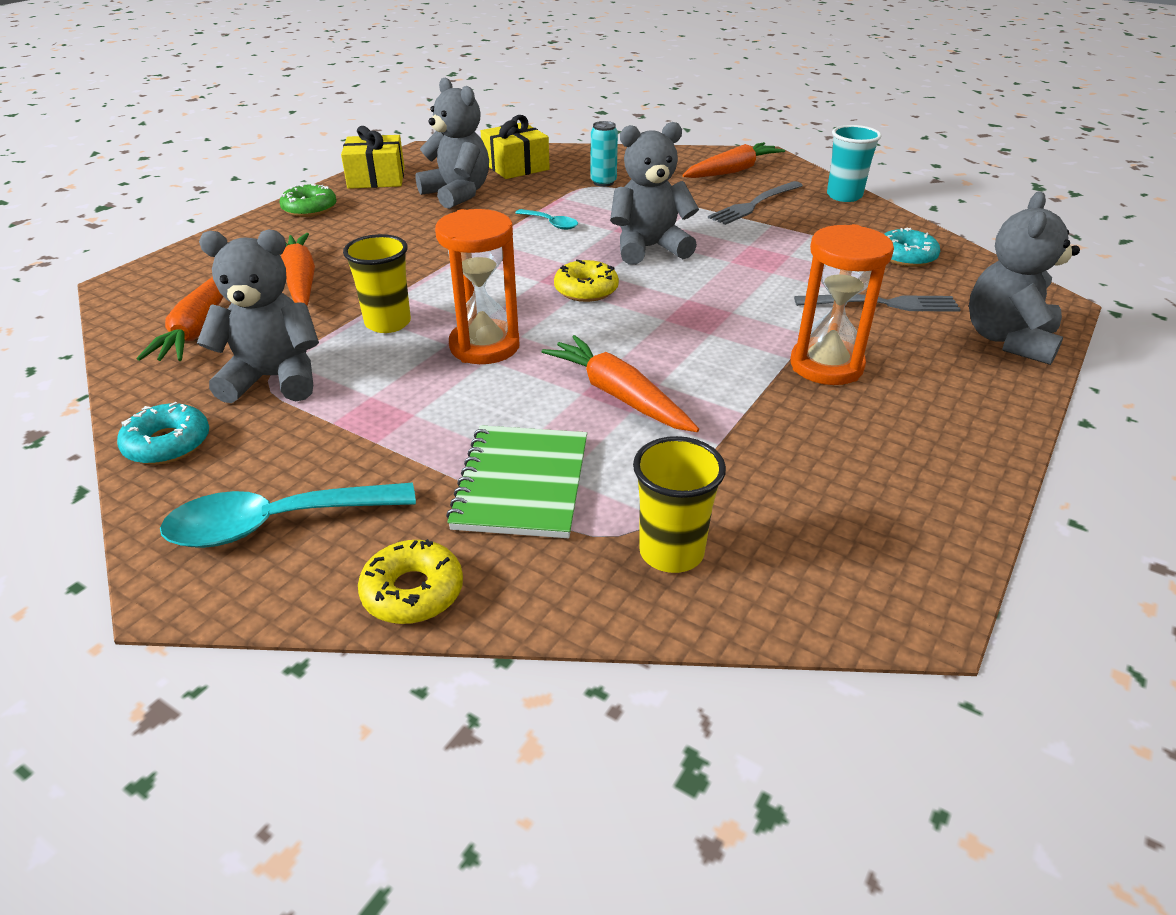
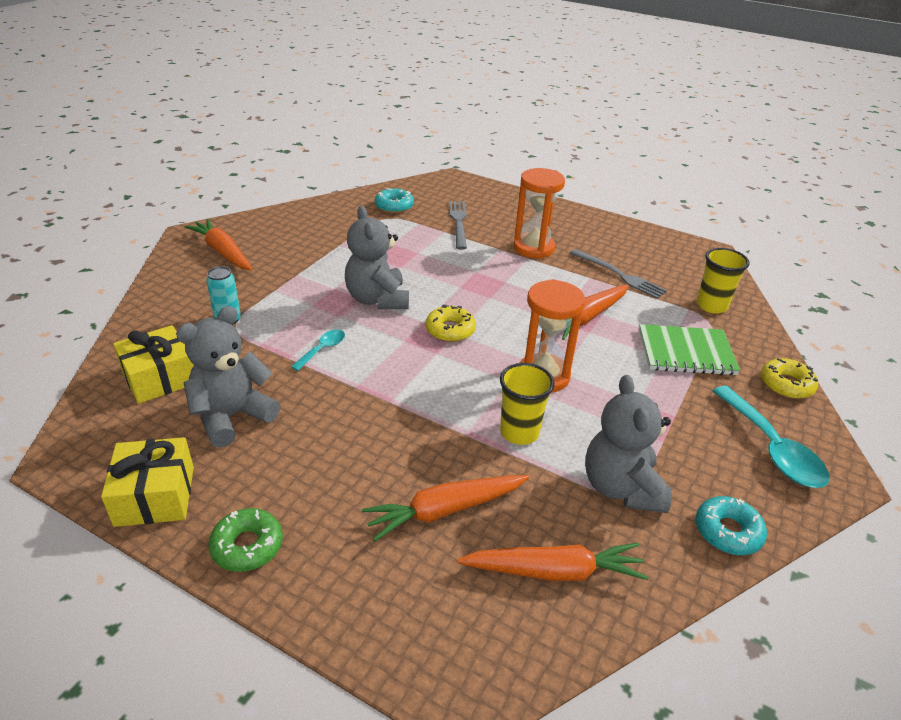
camera: 95 degrees left, 0 degrees up
grey fork [708,181,803,225] -> grey fork moved to [570,249,667,299]
turquoise cup [827,125,882,202] -> none
grey teddy bear [969,191,1080,365] -> none

